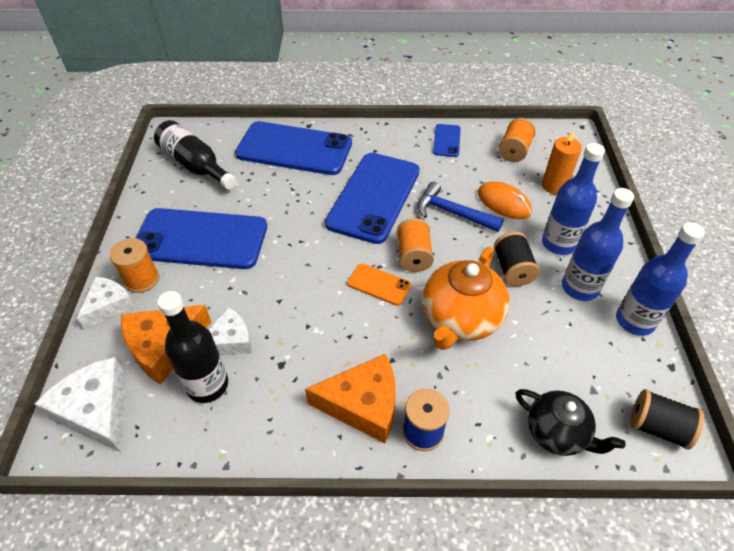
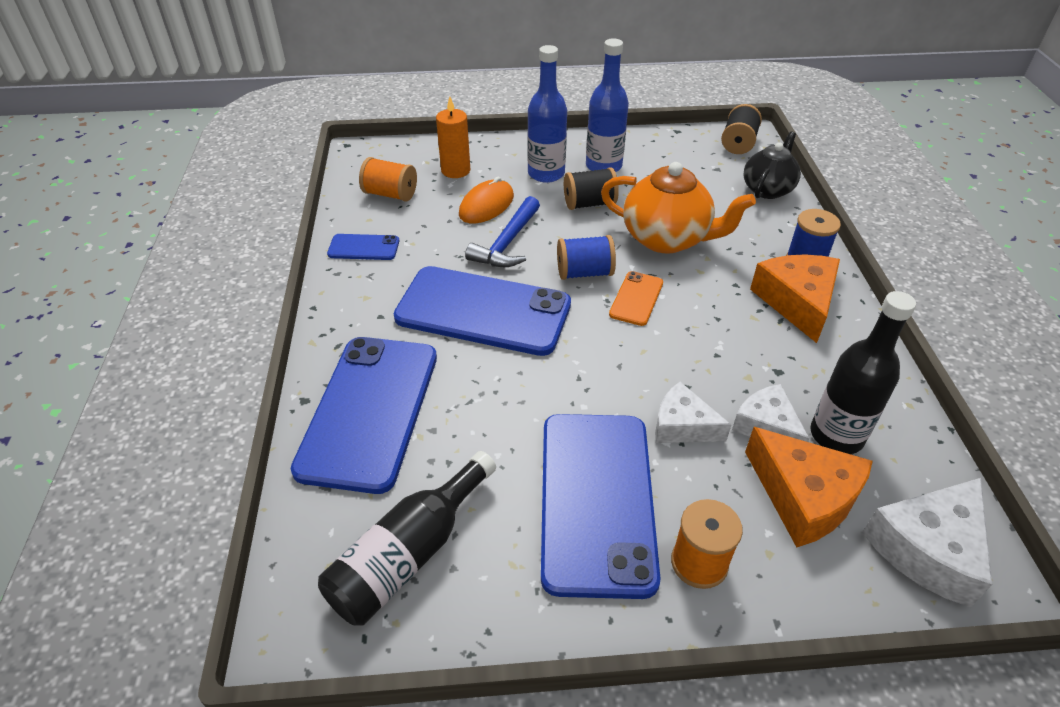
camera: 95 degrees left, 5 degrees down
white cheese [77,277,135,329] -> white cheese moved to [655,382,731,443]
orange spool [397,218,434,272] -> blue spool [557,235,616,280]
blue bottle [616,222,705,336] -> none

